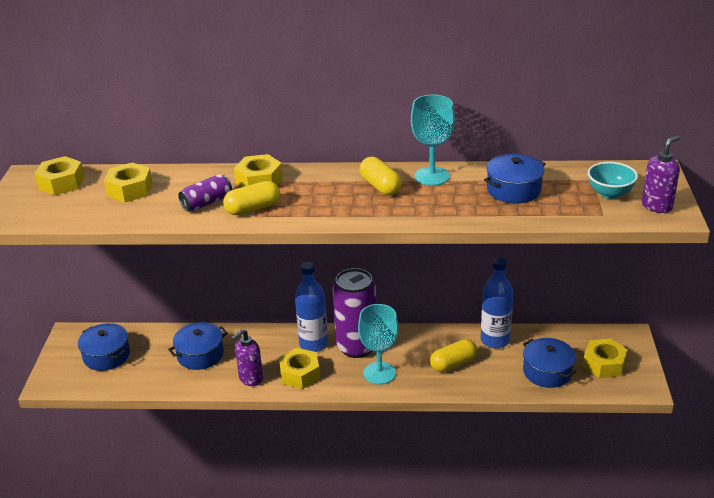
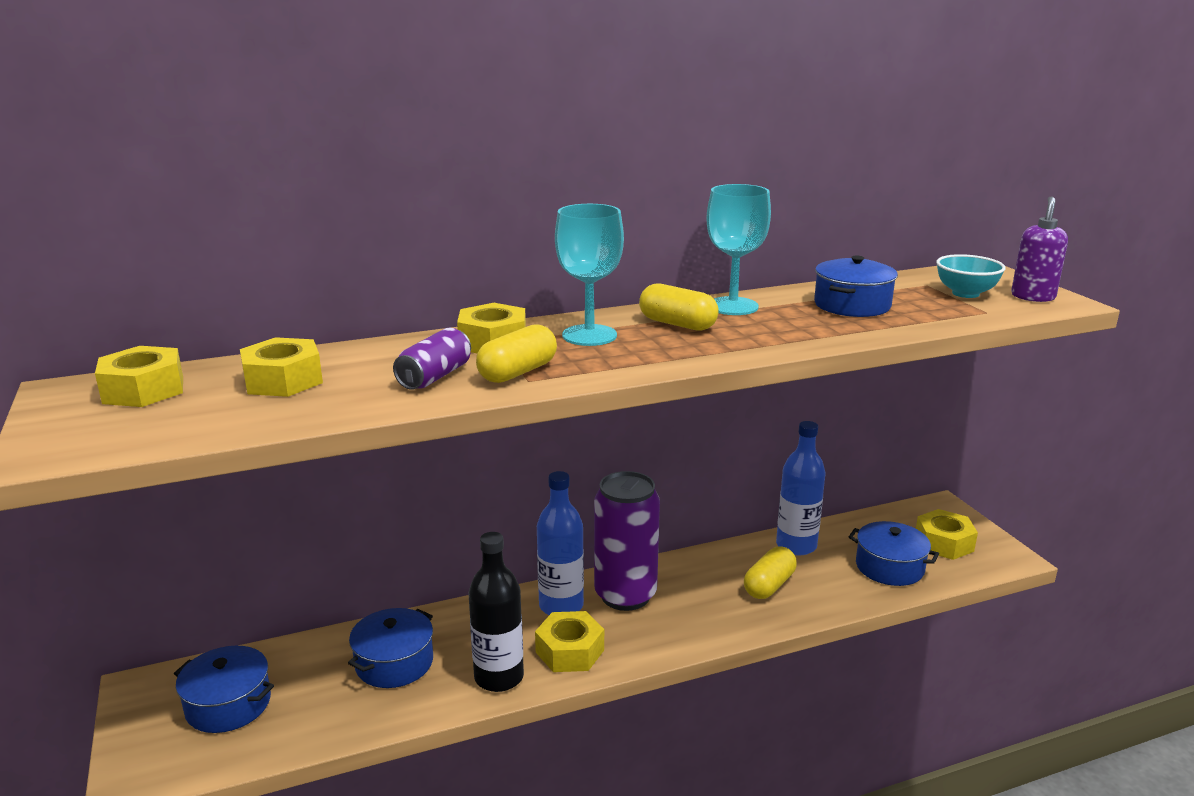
camera: 25 degrees left, 10 degrees down
purple soap dispenser [231,329,263,386] -> black bottle [468,532,524,692]
turquoise goblet [358,304,399,385] -> turquoise goblet moved to [555,204,624,346]

